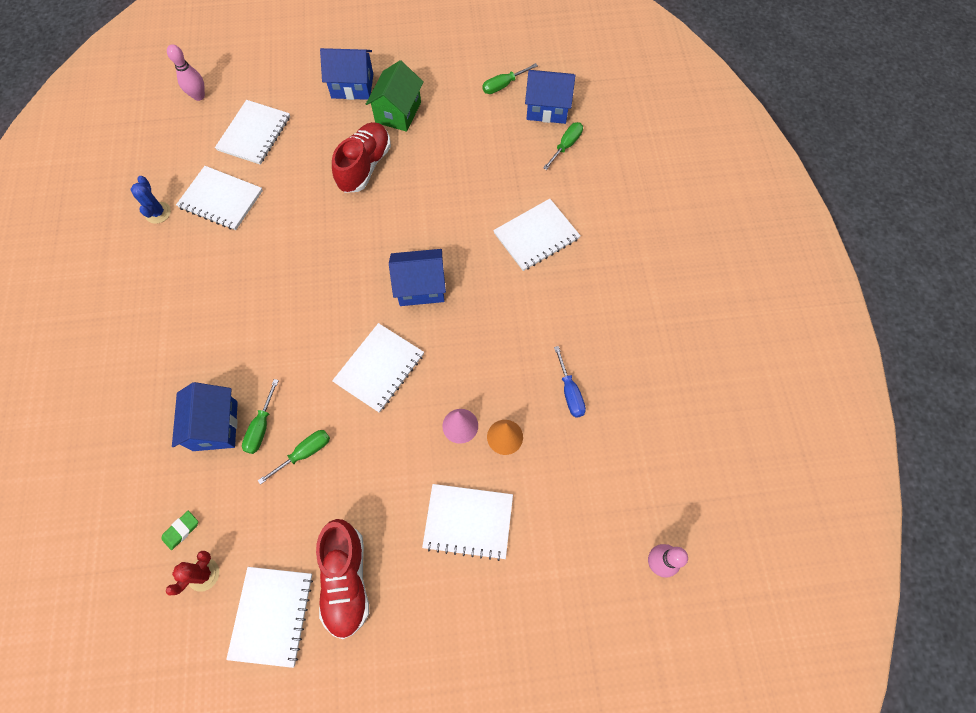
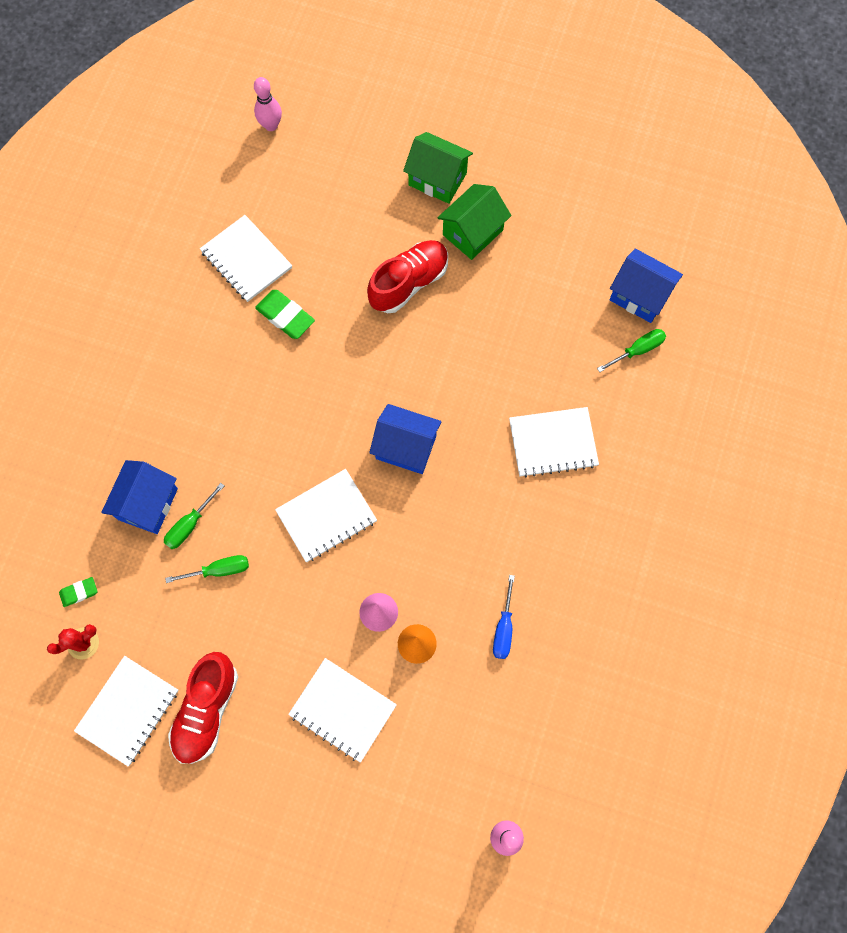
camera: 25 degrees right, 5 degrees up
blue cactus [131,176,171,224] -> none
white notebook [215,100,290,165] -> none
blue house [320,48,373,100] -> green house [403,132,473,204]
green screwdriver [482,63,538,94] -> none
none -> green eraser [255,290,315,339]

